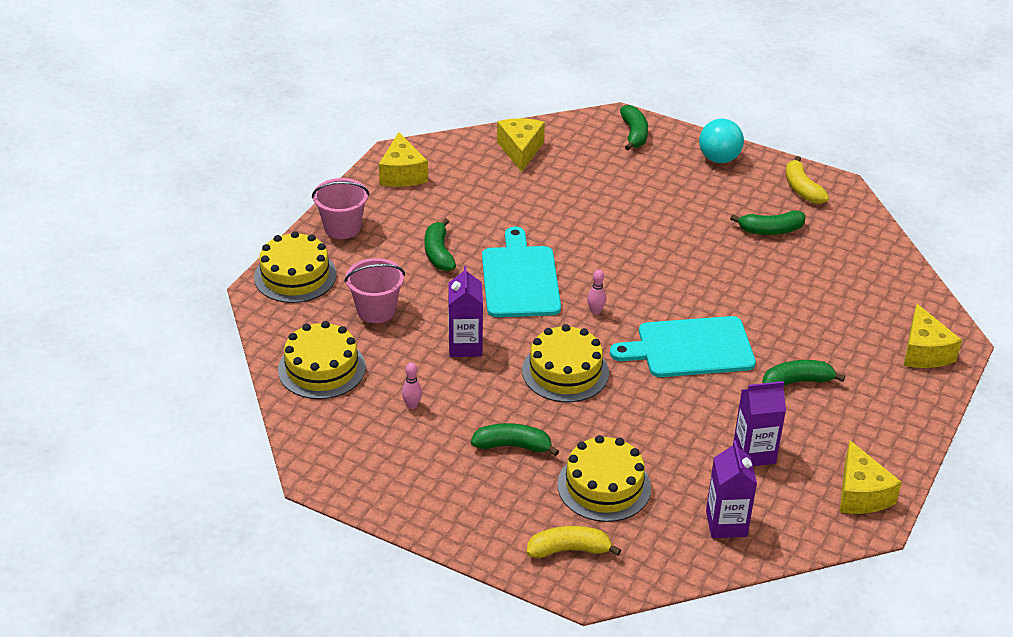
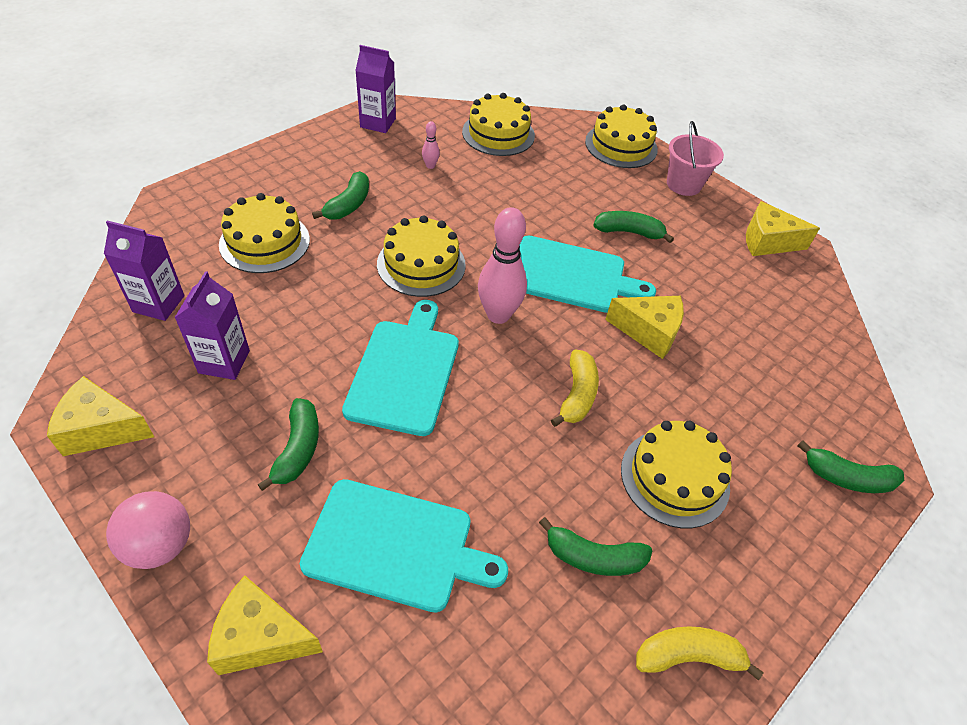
camera: 105 degrees right, 10 degrees up
pink bucket [344,258,405,323] -> none
purple carton [448,266,483,357] -> purple carton moved to [355,45,396,133]
yellow cheese [497,118,545,172] -> yellow cheese moved to [605,296,684,359]
yellow banana [527,526,621,558] -> yellow banana moved to [551,349,599,427]
pink bowling pin [587,269,606,315] -> pink bowling pin [478,207,527,324], size x2.22
turquoise ball [699,119,744,163] -> none
green banana [730,210,806,235] -> green banana turned 90 degrees counterclockwise [539,517,652,576]
none -> pink ball [106,491,190,569]
none -> turquoise cutting board [300,479,508,613]
none -> yellow cake [621,421,732,528]

